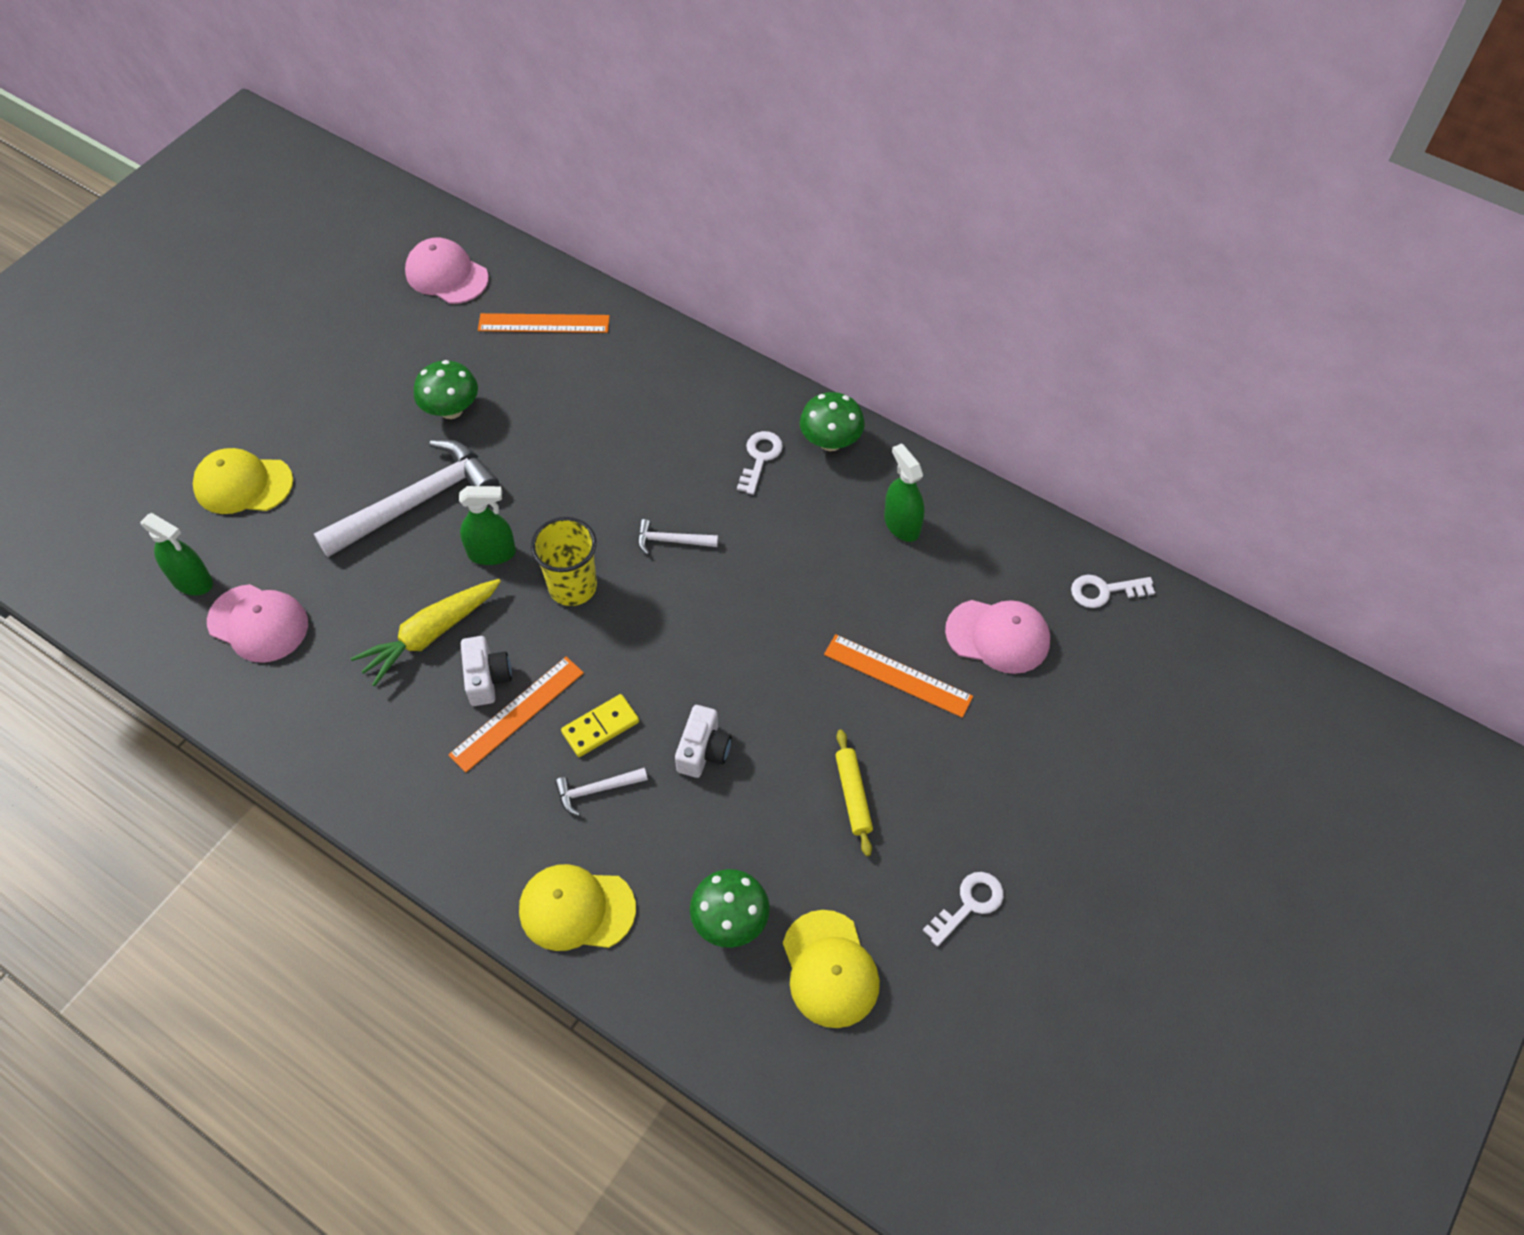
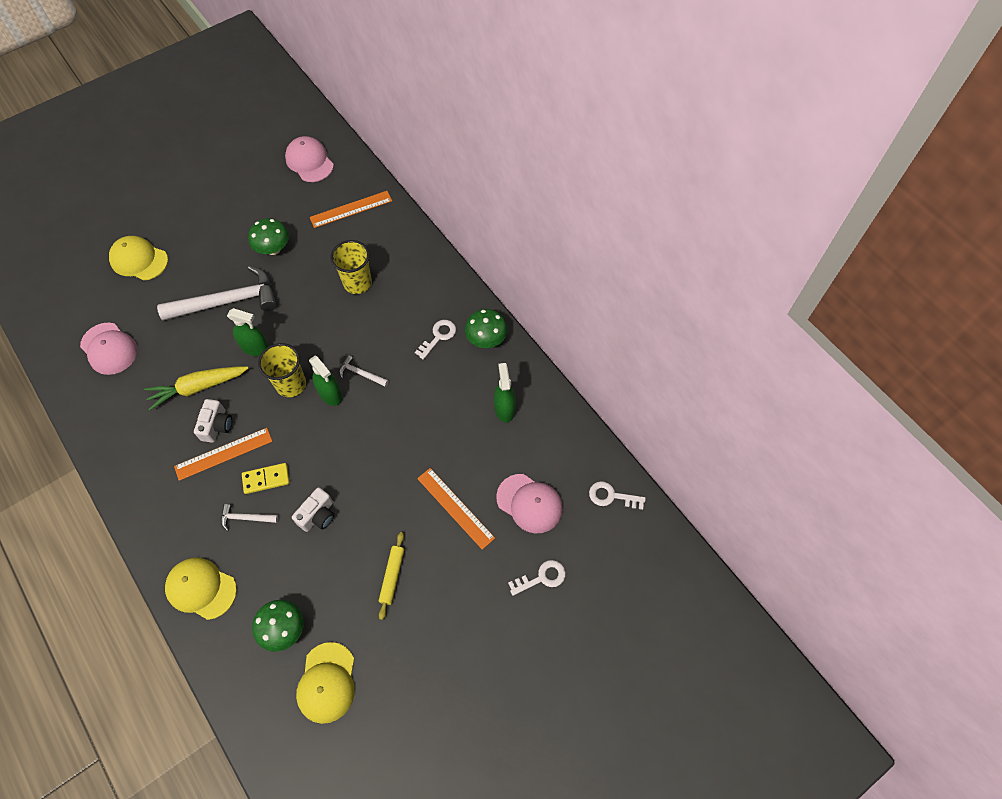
camera: 20 degrees right, 5 degrees up
green spray bottle [140,513,213,595] -> green spray bottle moved to [309,356,342,406]
orange ruler [478,313,610,333] -> orange ruler turned 45 degrees counterclockwise [310,191,392,228]
white key [923,872,1004,947] -> white key moved to [508,560,566,596]
none -> yellow cup [330,240,372,294]

